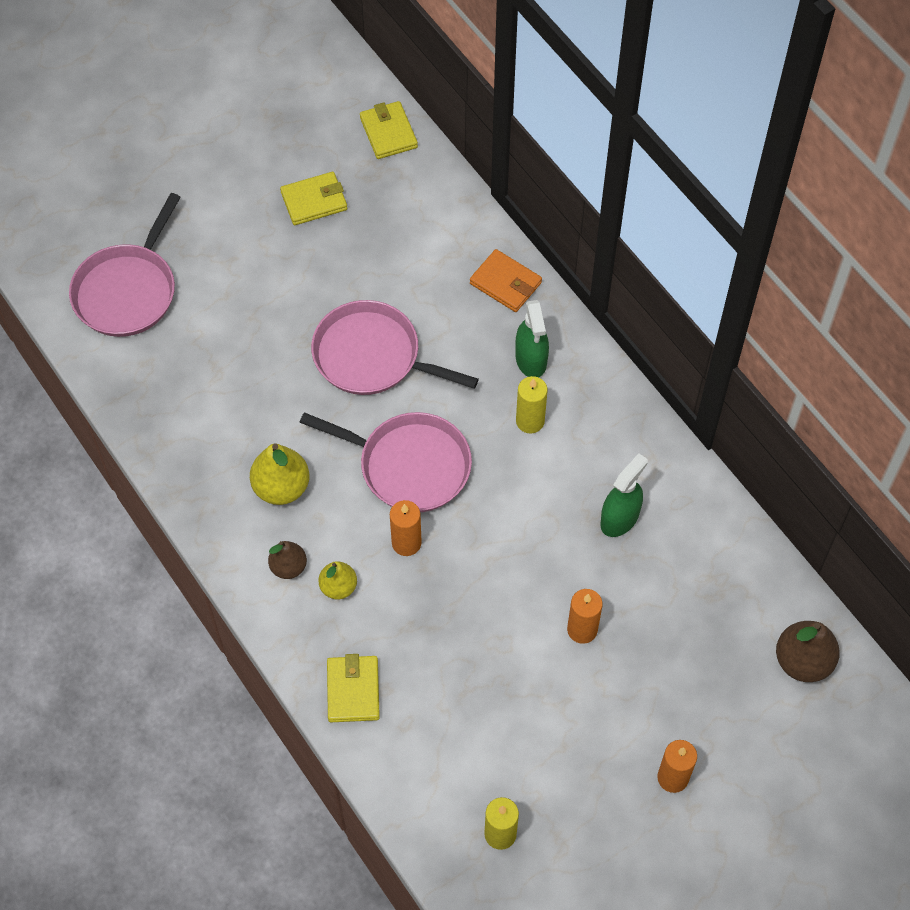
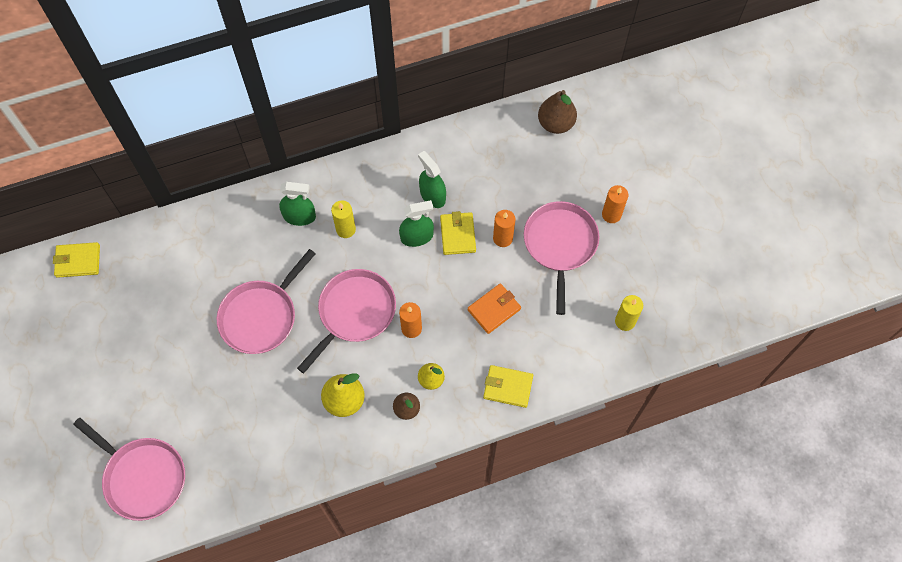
camera: 75 degrees left, 5 degrees up
yellow wallet [280,172,347,225] -> yellow wallet moved to [440,211,476,255]
orange wallet [470,249,542,312] -> orange wallet moved to [468,283,521,334]
none -> green spray bottle [399,200,434,247]
none -> pink pan [524,201,599,315]

